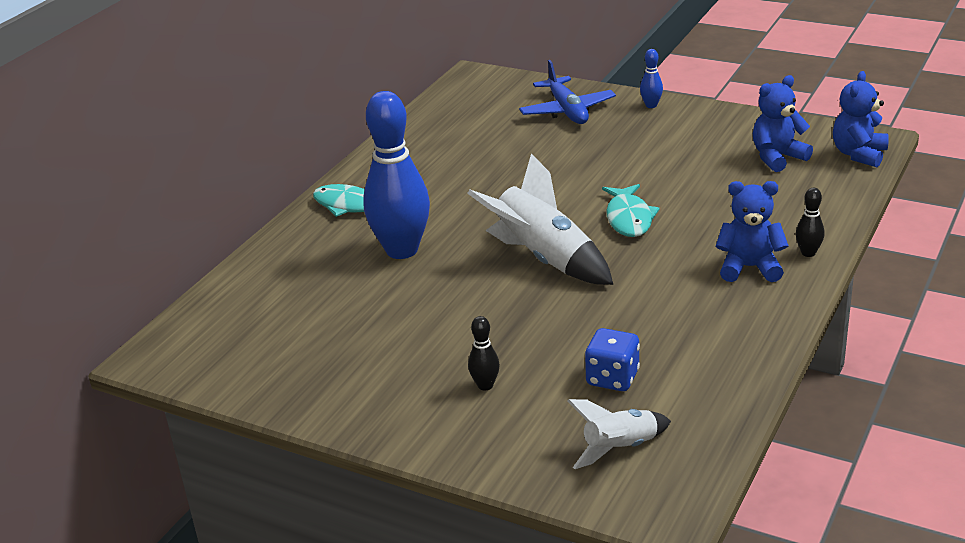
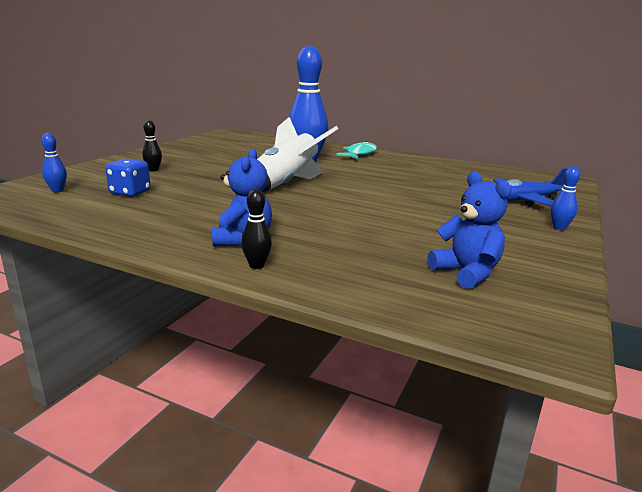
camera: 85 degrees right, 10 degrees down
white rocket [568,399,671,469] -> blue bowling pin [42,133,67,192]
turquoise fish [602,184,660,237] -> none
blue teddy bear [833,71,889,167] -> none

